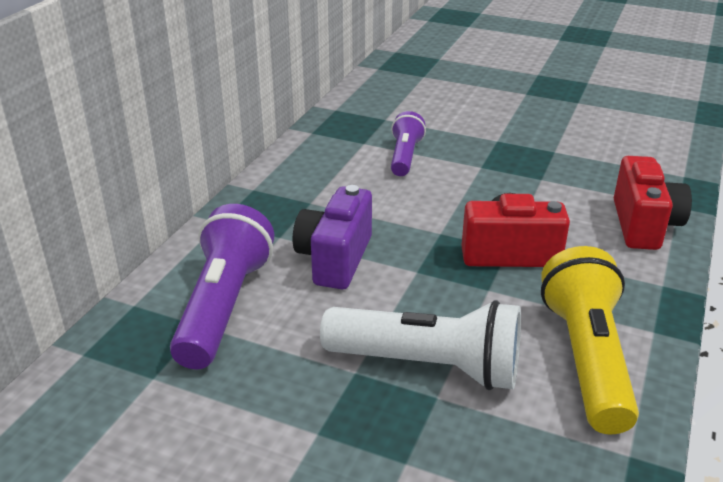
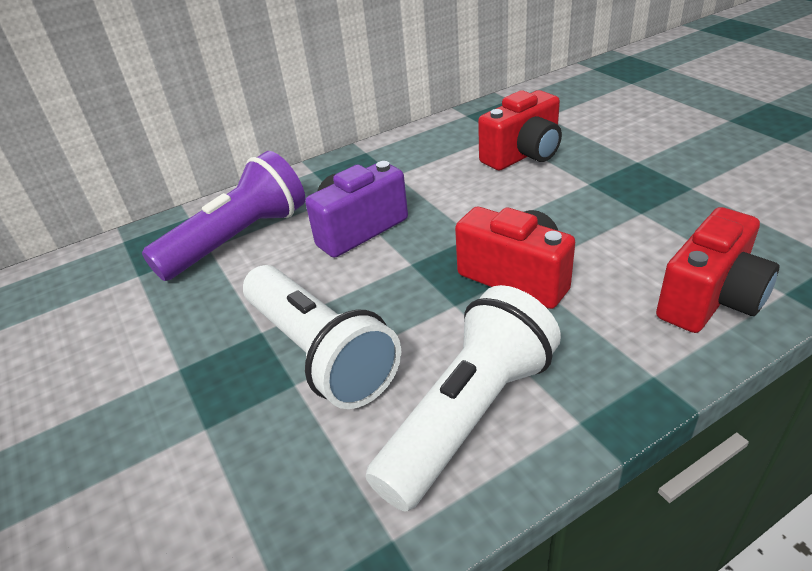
camera: 40 degrees right, 5 degrees up
purple flashlight [391,111,426,176] -> red camera [478,90,562,170]
yellow flashlight [541,246,639,434] -> white flashlight [366,285,561,512]

